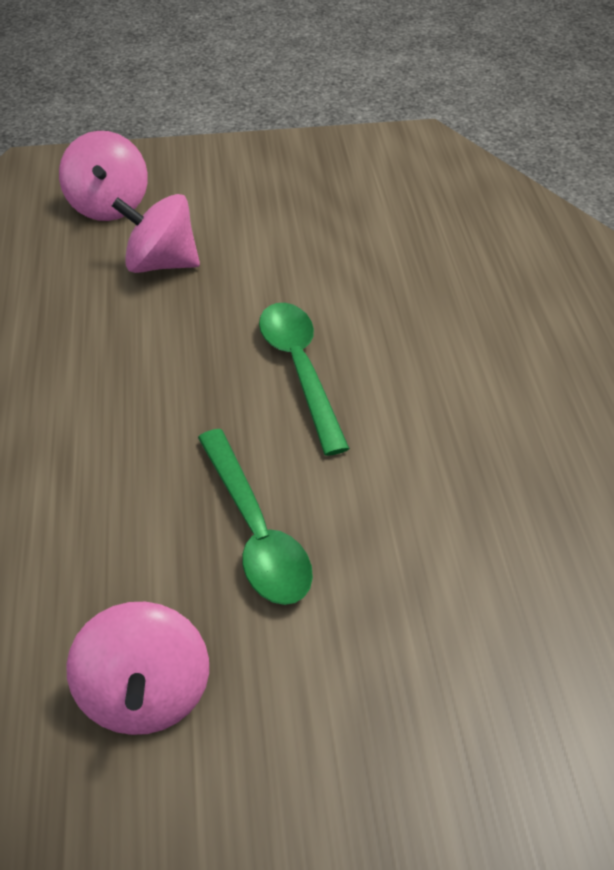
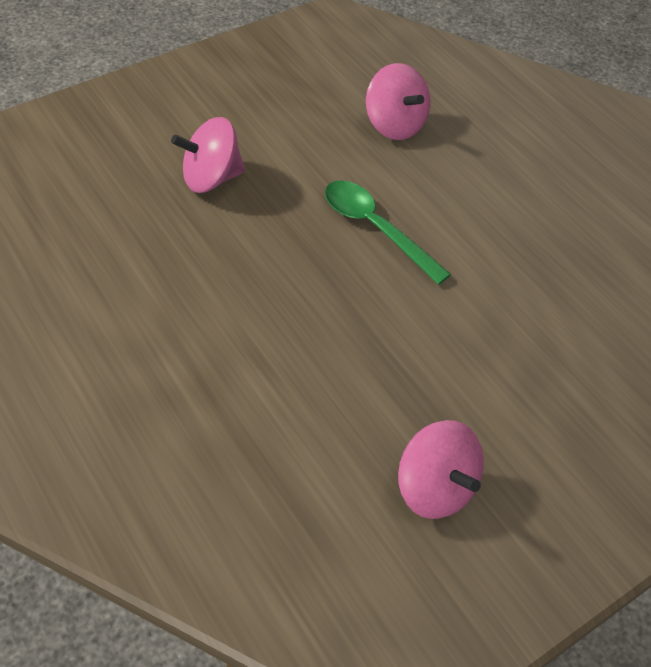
camera: 30 degrees left, 5 degrees up
pink spinning top [59,131,148,221] -> pink spinning top moved to [366,63,430,140]
green spoon [198,429,313,605] -> none

